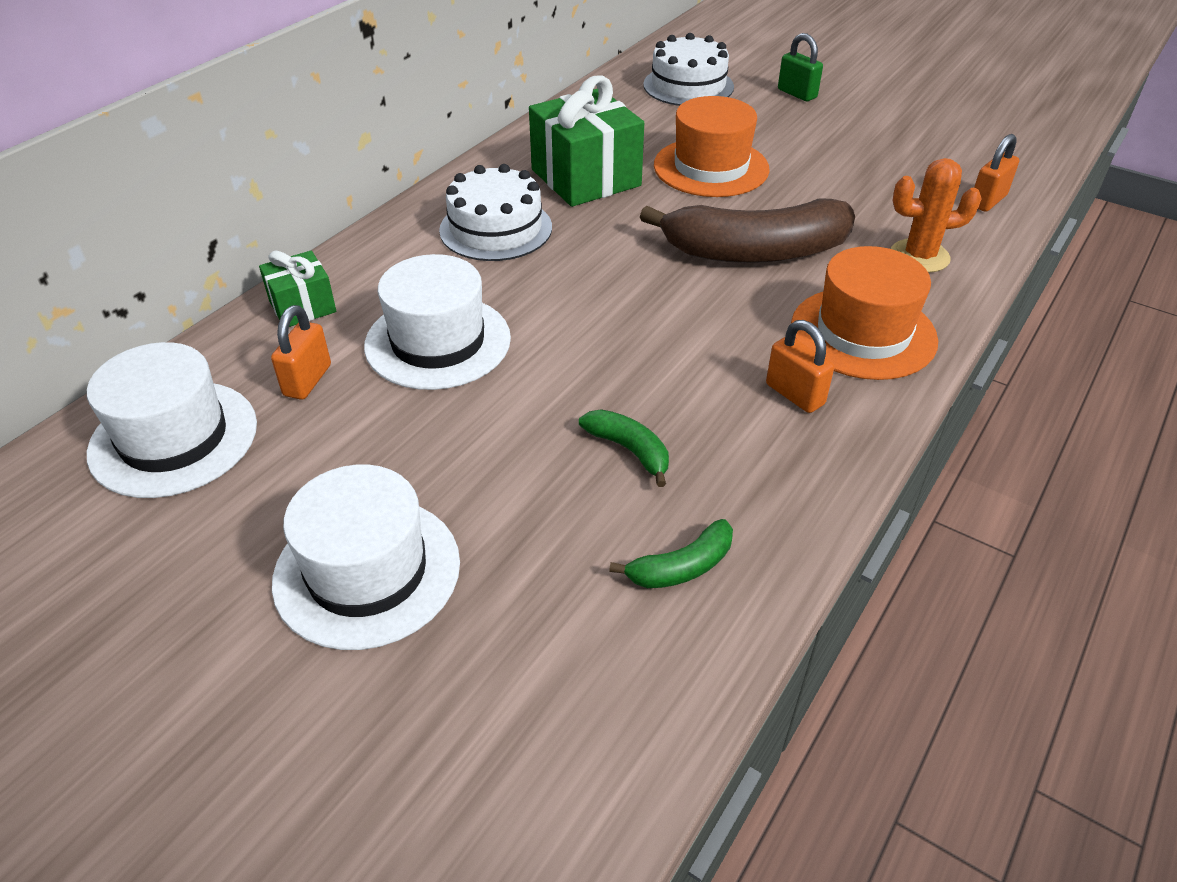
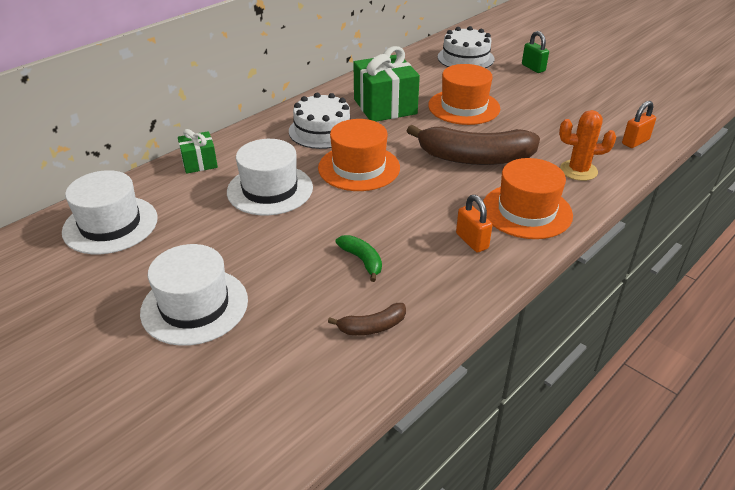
camera: 10 degrees right, 5 degrees down
orange padlock [271,305,331,400] -> none
green banana [609,519,733,588] -> brown banana [328,303,406,335]
none -> orange hat [318,119,400,191]

